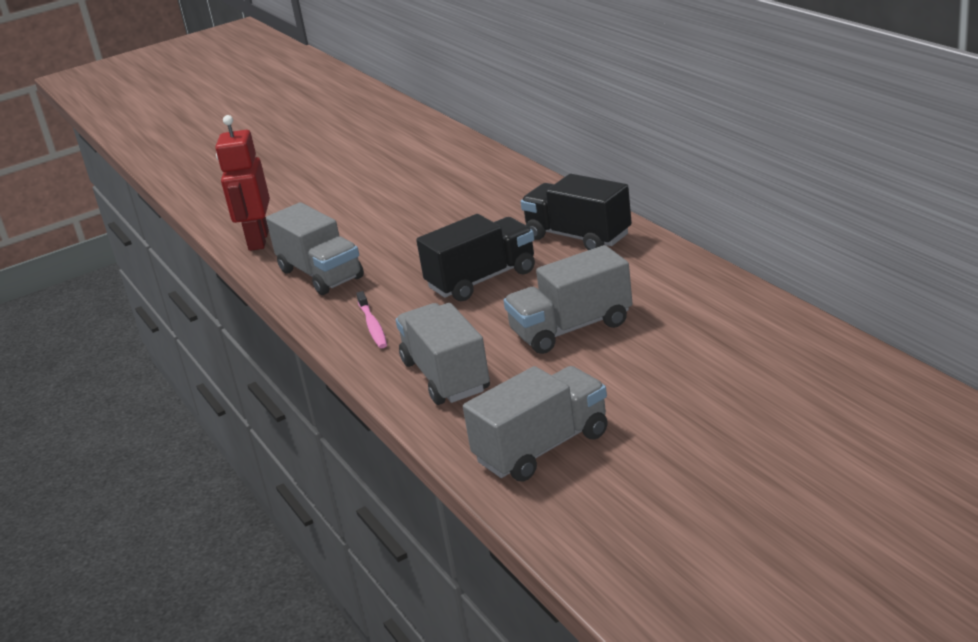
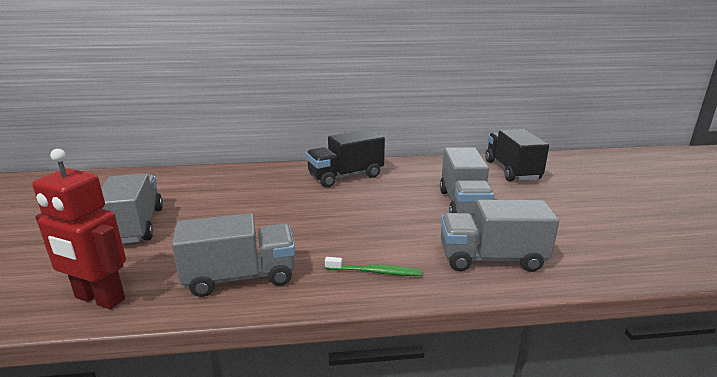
camera: 70 degrees left, 5 degrees down
pink toothbrush [356,291,387,348] -> green toothbrush [325,257,422,276]
black truck [416,214,535,301] -> black truck moved to [485,129,549,181]
grey truck [463,366,608,482] -> grey truck moved to [101,173,163,244]

